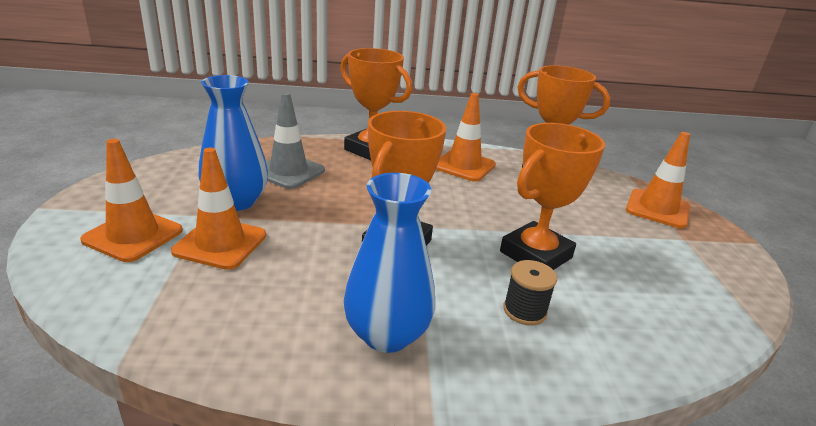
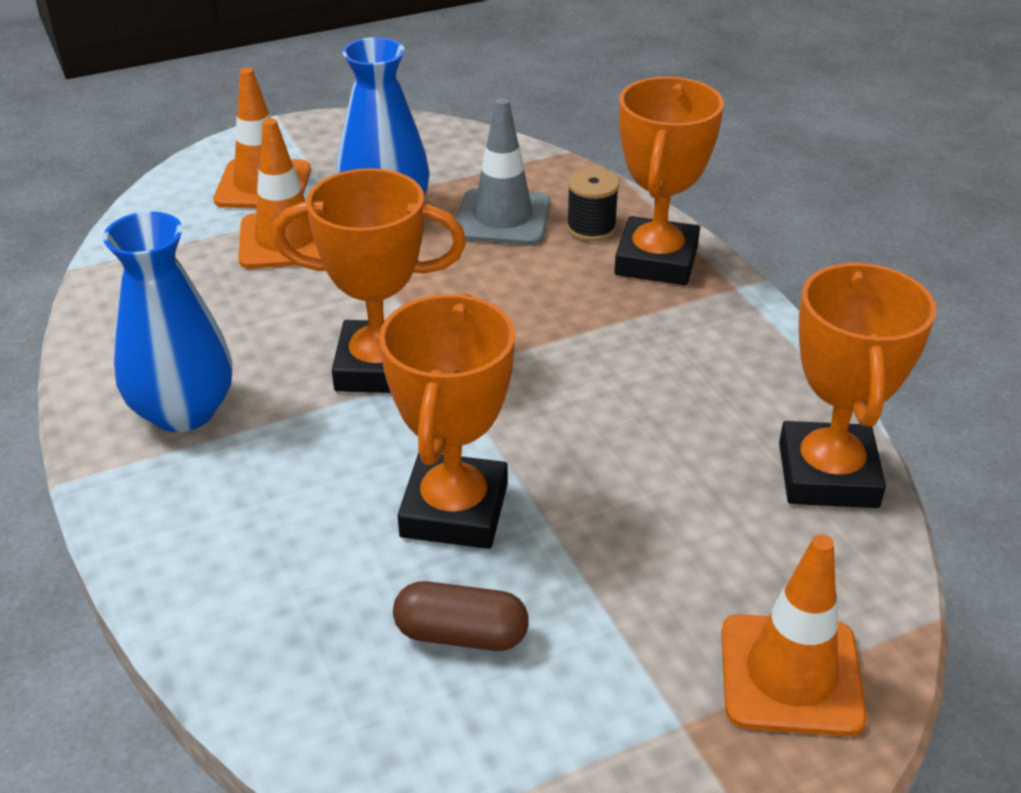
camera: 70 degrees right, 10 degrees up
orange traffic cone [436,93,496,182] -> none
orange trophy [500,123,605,270] -> orange trophy turned 75 degrees clockwise [379,293,515,549]
black spool [503,260,557,325] -> black spool moved to [566,168,619,242]
none -> brown capsule [393,581,529,651]

